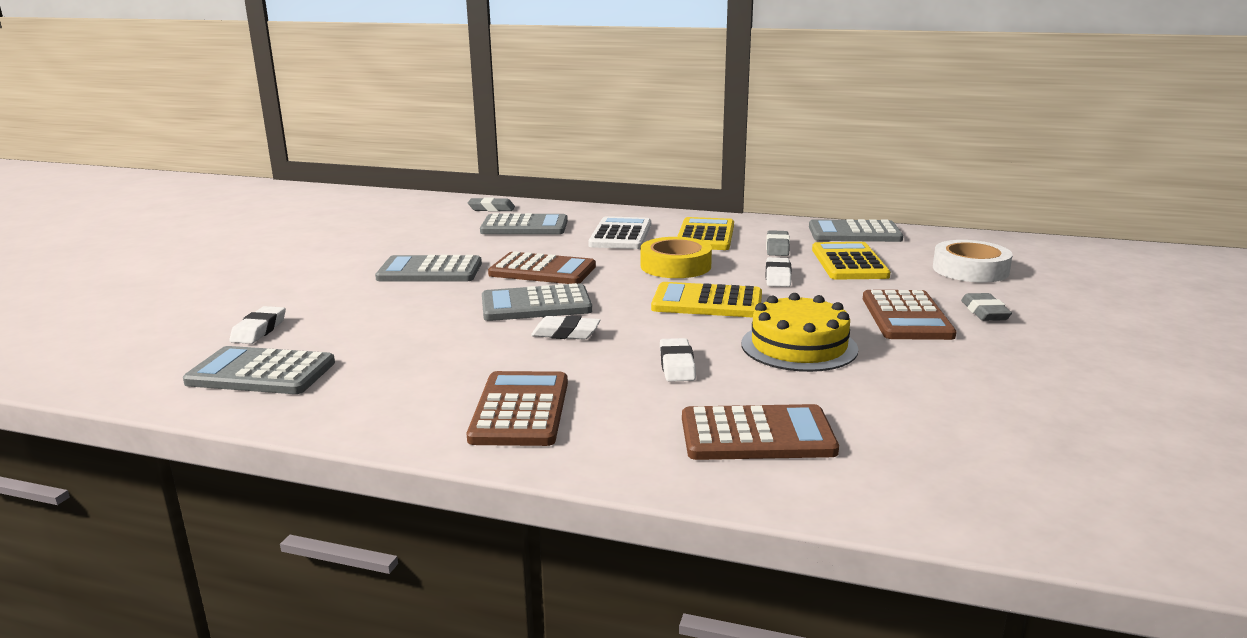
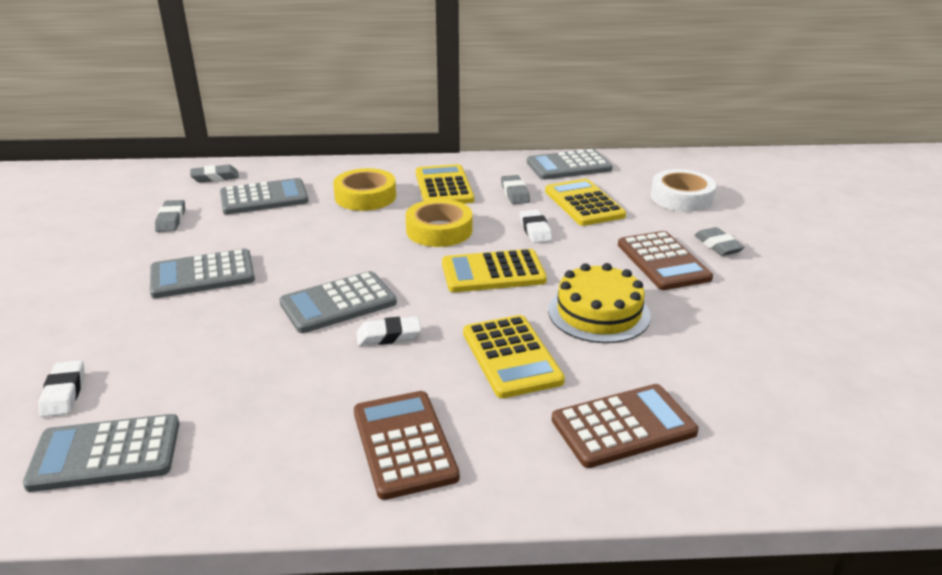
camera: 20 degrees left, 10 degrees up
brown calculator [488,251,596,284] -> none
white calculator [588,216,651,249] -> yellow tape [333,168,396,211]
white eraser [660,338,696,382] -> yellow calculator [463,315,565,398]
none -> grey eraser [155,200,185,232]

